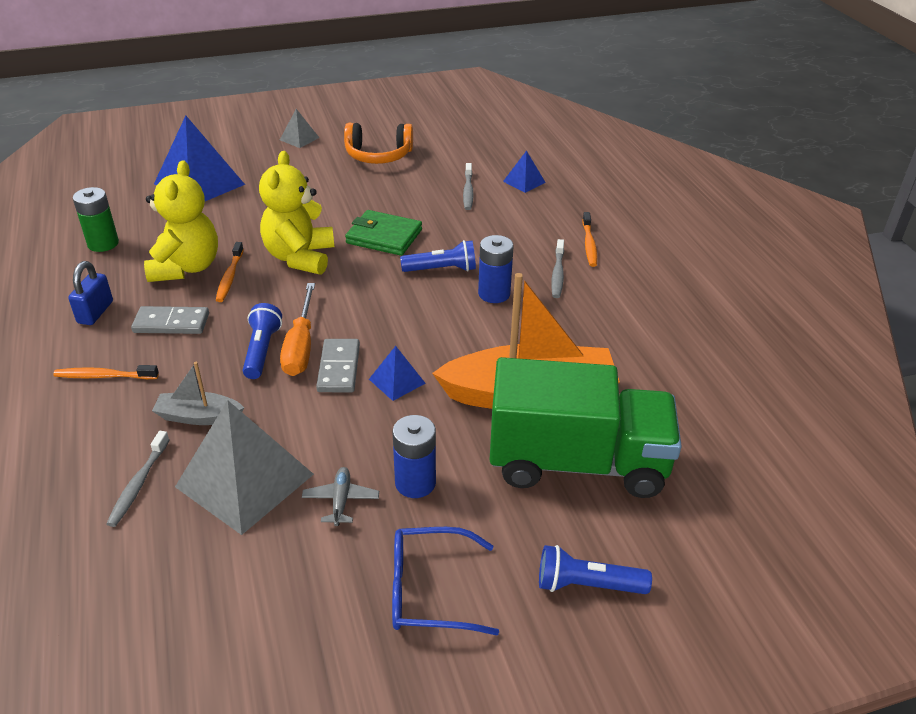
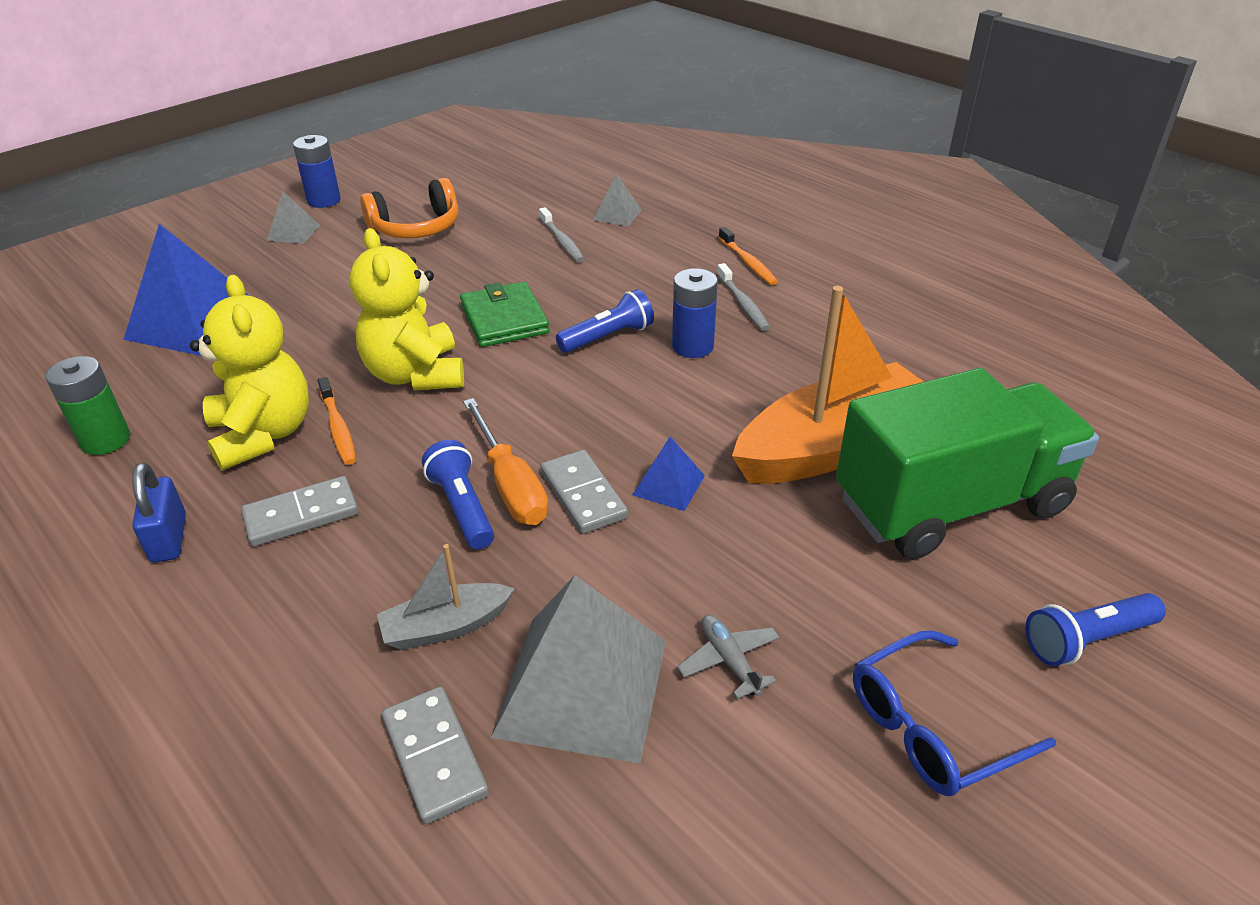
camera: 25 degrees left, 0 degrees up
orange toothbrush [53,365,159,379] -> none
grey toothbrush [106,431,170,527] -> grey domino [382,686,489,824]
green wallet [345,210,422,256] -> green wallet turned 75 degrees clockwise [460,282,549,347]
blue battery [393,415,436,498] -> blue battery moved to [293,135,341,208]
blue pyramid [503,150,546,193] -> grey pyramid [593,174,642,226]

